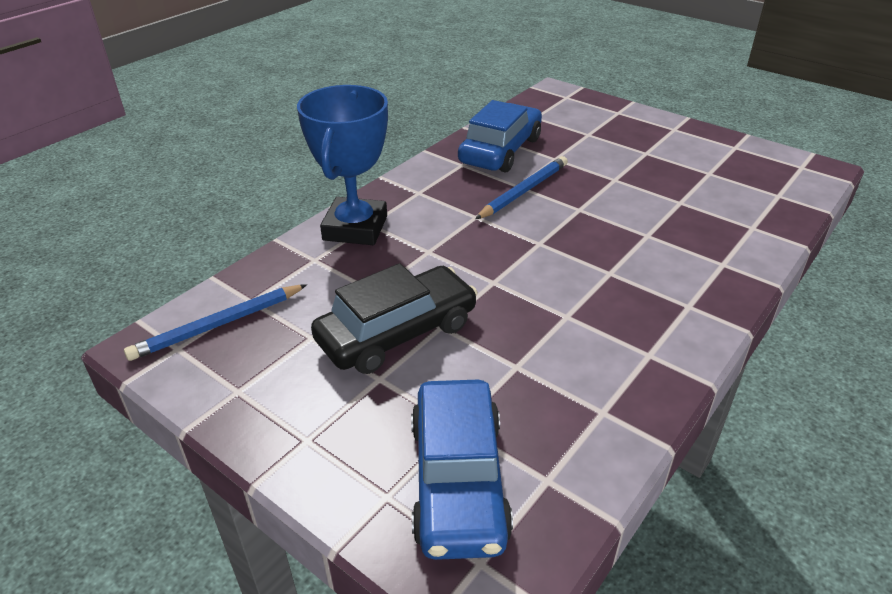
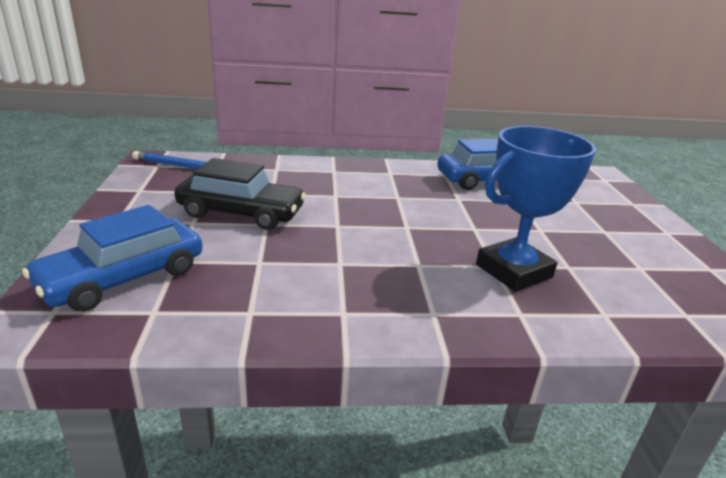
camera: 45 degrees right, 10 degrees down
blue trophy [297,85,388,245] -> blue trophy moved to [476,126,596,292]
blue pencil [475,156,568,219] -> none

